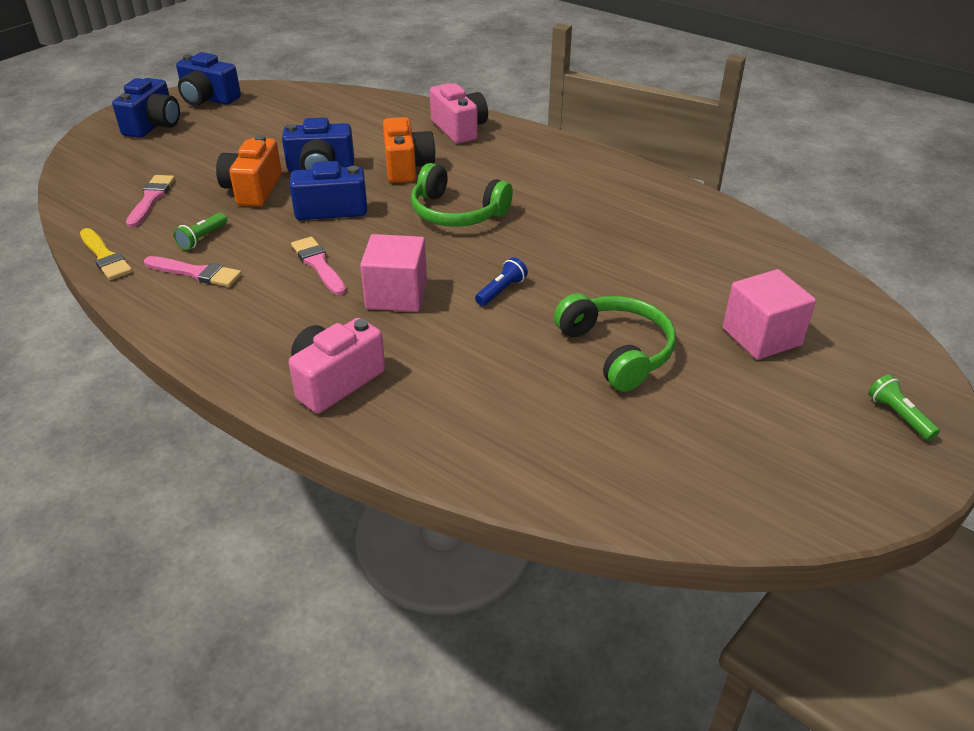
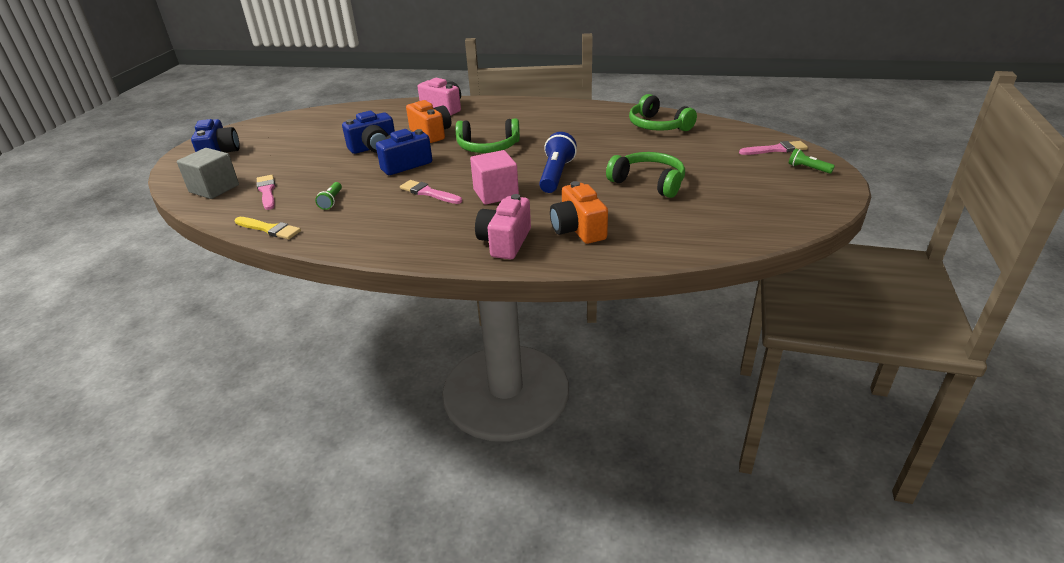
camera: 25 degrees left, 5 degrees down
pink brush [144,256,242,287] -> pink brush moved to [739,141,808,155]
blue camera [176,52,241,106] -> none
orange camera [216,135,282,207] -> orange camera moved to [550,181,608,244]
blue flashlight [475,257,528,306] -> blue flashlight [539,132,577,193], size x1.92
pink cube [723,269,816,360] -> none
none -> grey cube [177,148,239,199]
none -> green headphones [629,94,697,131]

